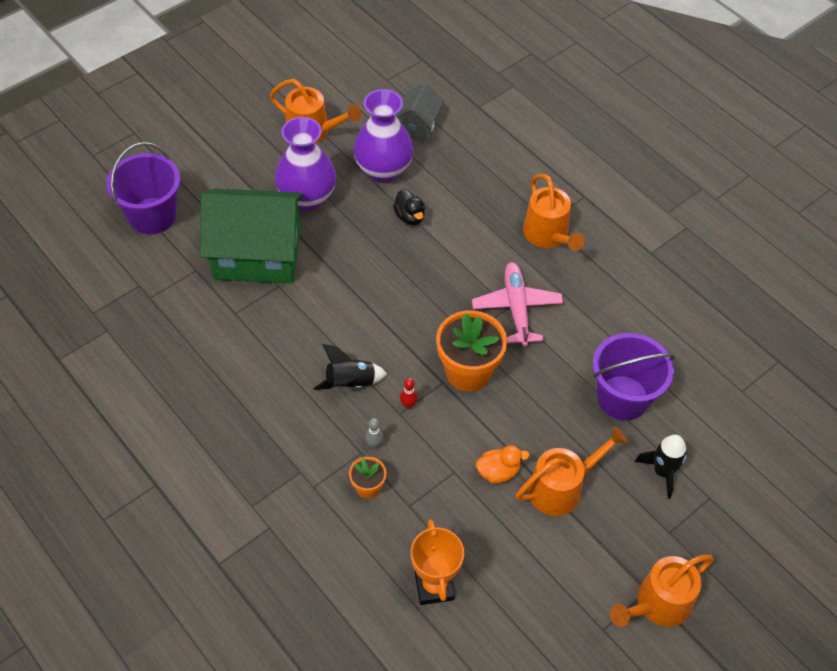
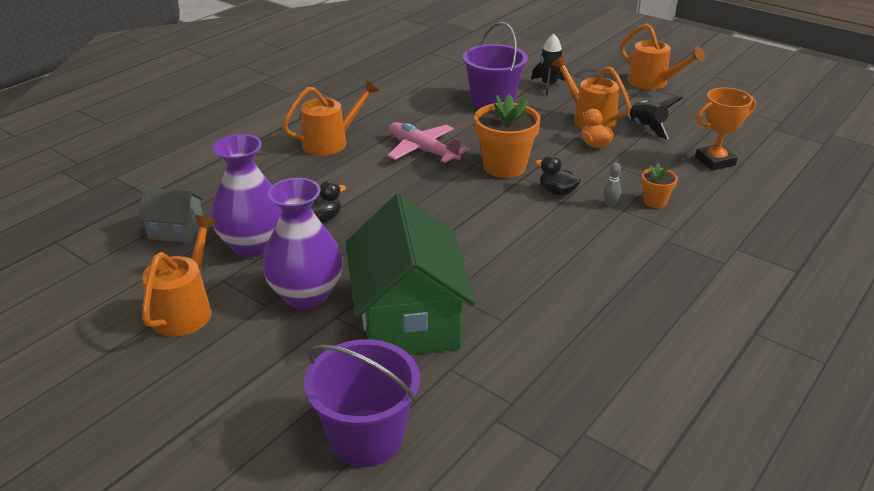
camera: 100 degrees left, 20 degrees down
black rocket [313,344,387,390] -> black rocket moved to [628,97,683,139]
red bowling pin [400,378,418,409] -> black duck [535,155,581,196]
pink plane [472,262,563,347] -> pink plane turned 60 degrees clockwise [387,122,469,163]

